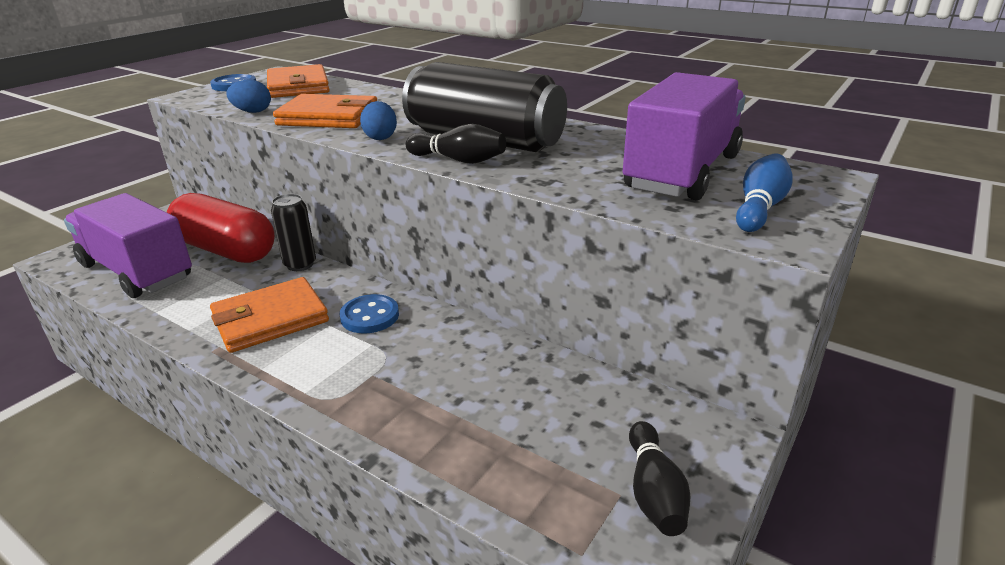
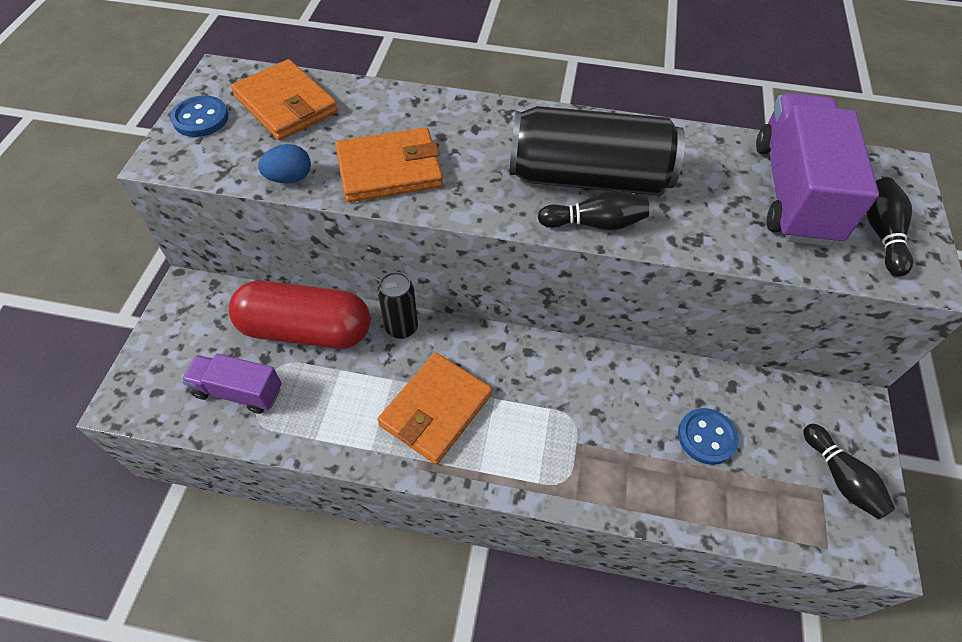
camera: 25 degrees left, 25 degrees up
purple truck [64,193,192,298] -> purple truck [182,354,282,414], size x0.57
blue button [340,294,399,333] -> blue button moved to [678,408,739,465]
blue egg [360,101,397,140] -> none
blue bowling pin [736,153,793,232] -> black bowling pin [866,178,913,277]

